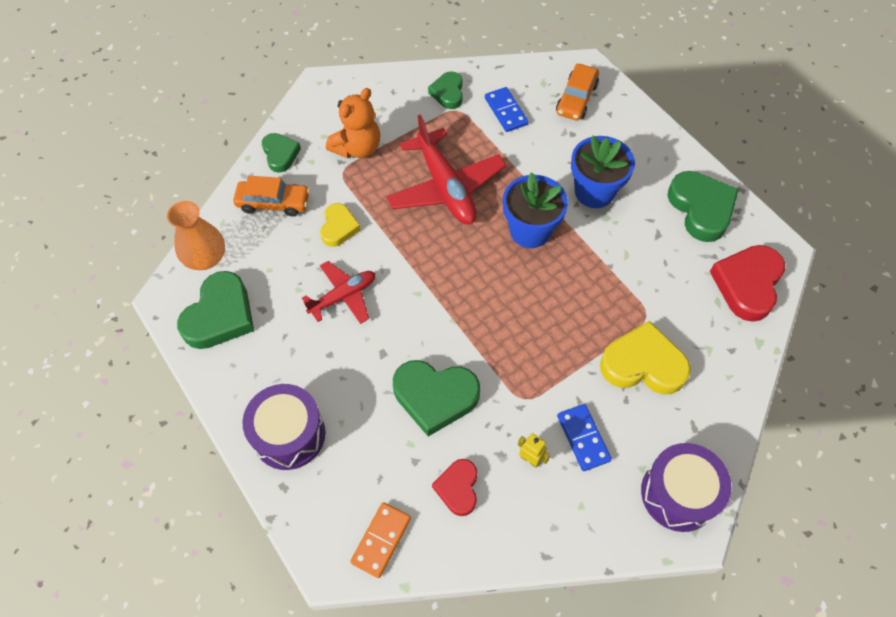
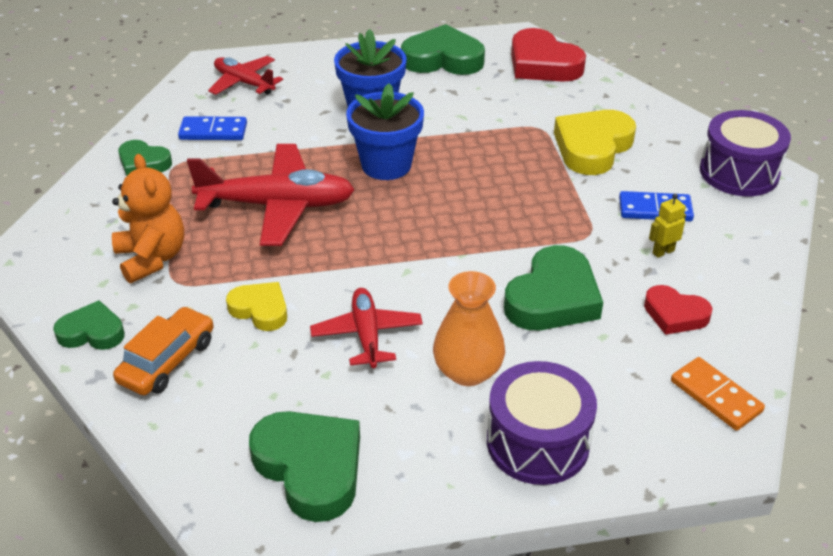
camera: 65 degrees left, 20 degrees down
orange vase [167,201,225,270] -> orange vase moved to [433,271,505,386]
orange car [556,64,599,121] -> red plane [208,56,283,95]

